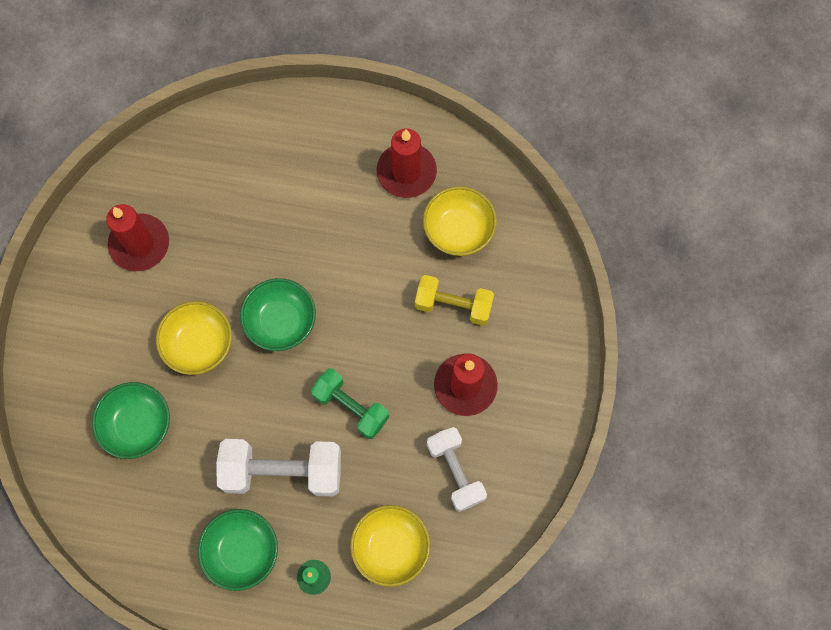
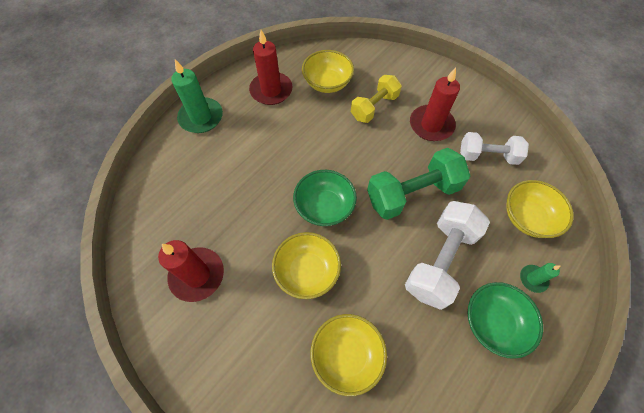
camera: 60 degrees left, 10 degrees down
green bowl [92,382,170,459] -> yellow bowl [311,314,387,396]
green dumbbell [311,368,389,439] -> green dumbbell [367,148,470,220], size x1.51
none -> green candle [171,59,223,133]

